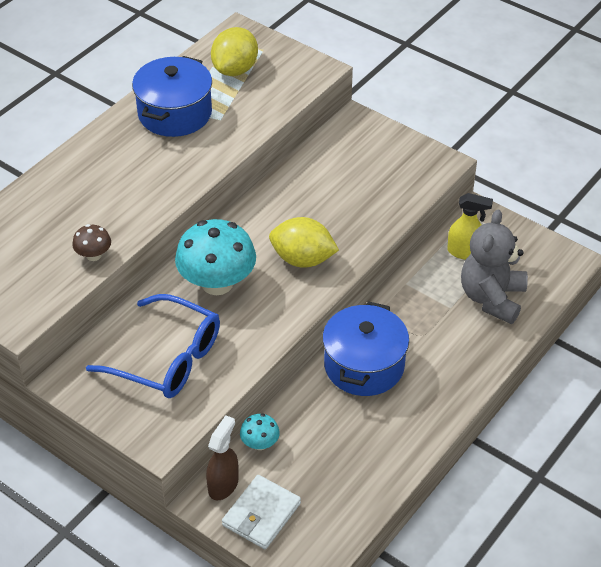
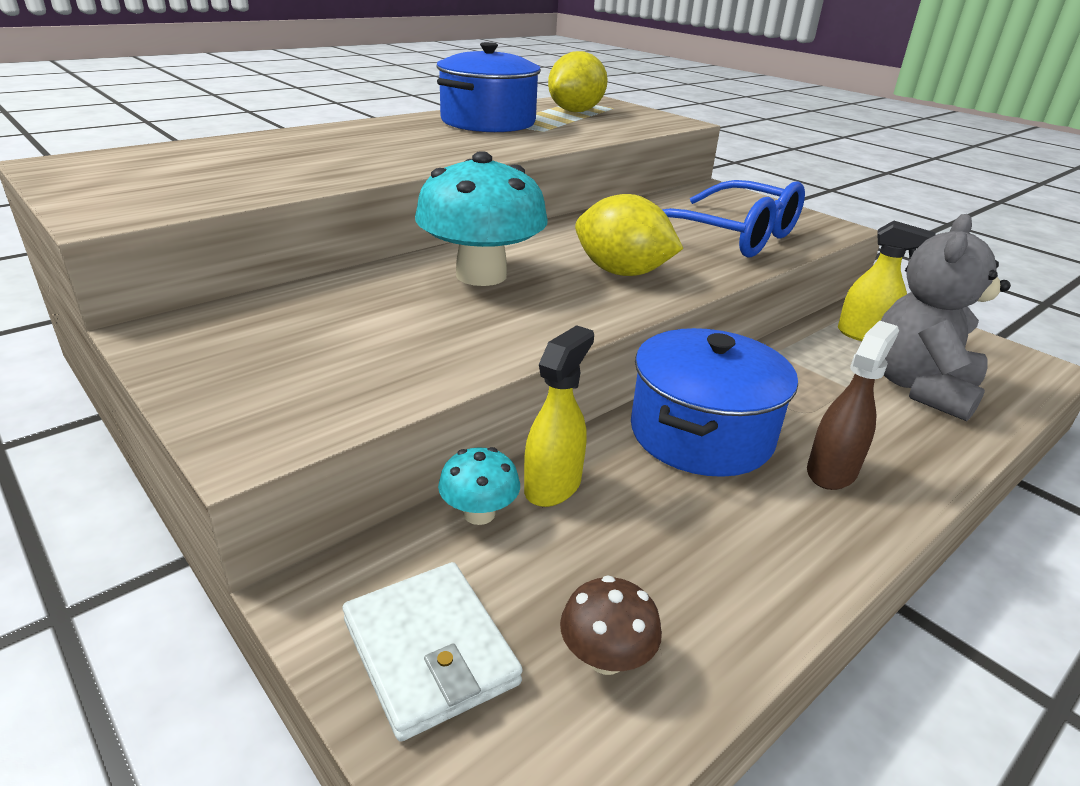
camera: 10 degrees right, 15 degrees down
brown mushroom [72,224,111,261] -> brown mushroom moved to [560,575,662,675]
blue glasses [86,294,220,398] -> blue glasses moved to [662,180,805,258]
brown spray bottle [206,415,239,500] -> brown spray bottle moved to [807,320,899,490]
white wallet [222,475,301,549] -> white wallet turned 75 degrees counterclockwise [343,562,523,742]
none -> yellow spray bottle [524,325,594,507]

